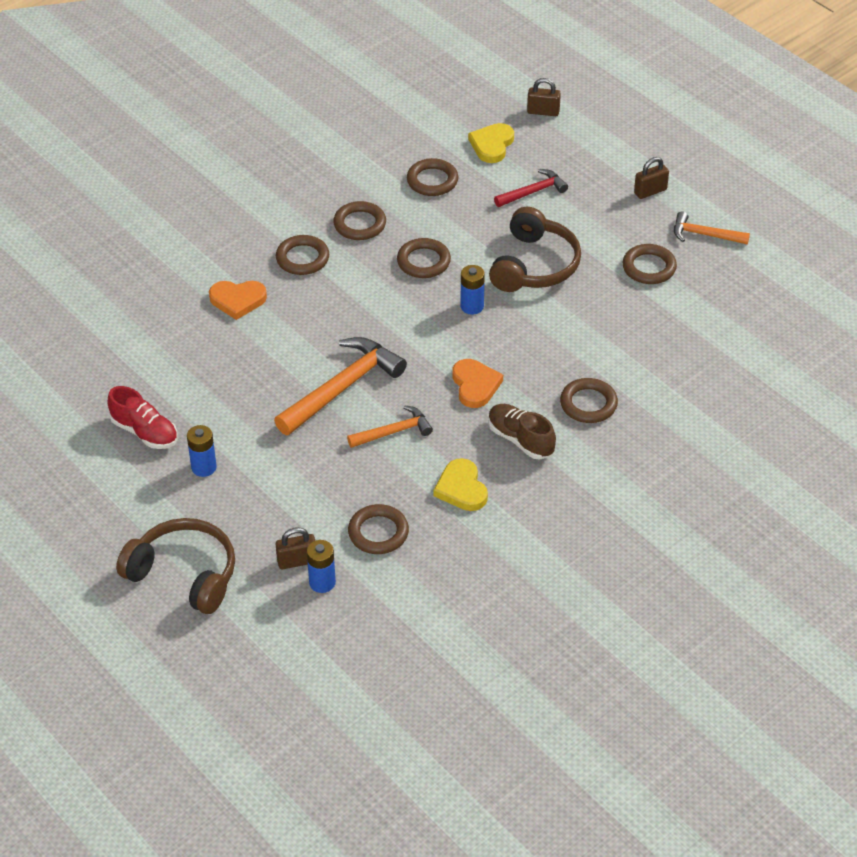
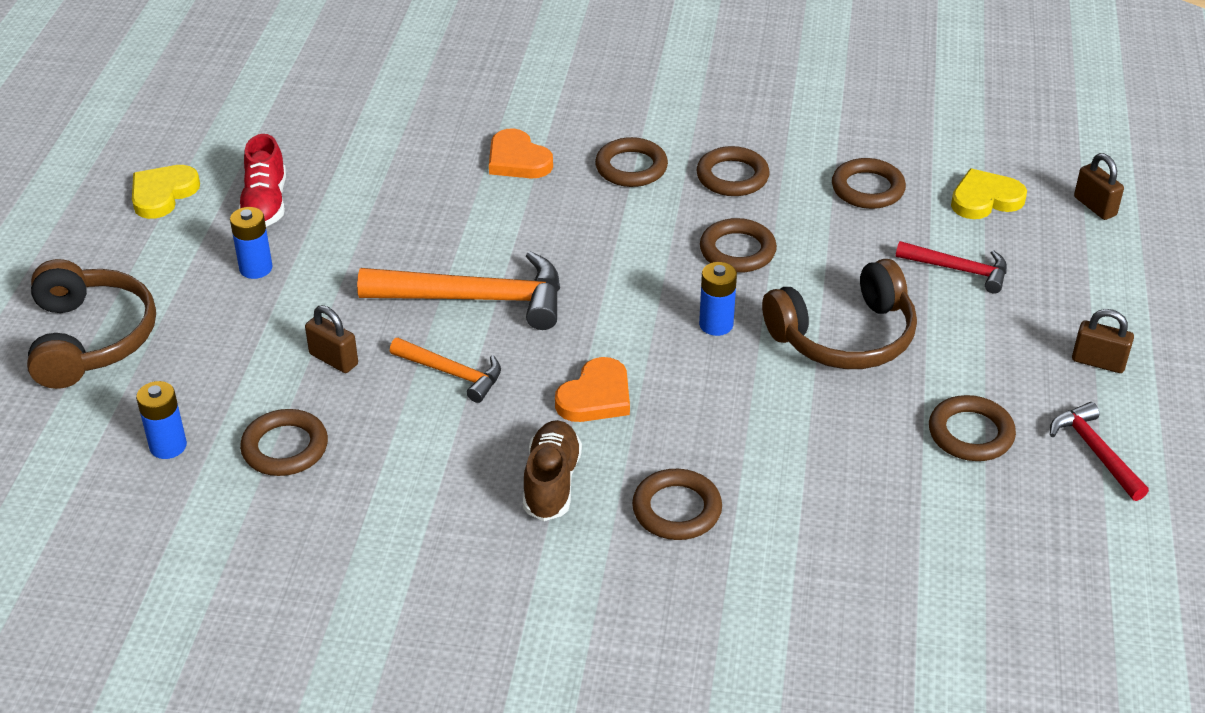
camera: 50 degrees right, 5 degrees down
brown padlock [276,527,315,569] -> brown padlock moved to [305,305,358,373]
yellow heart [433,458,488,511] -> yellow heart moved to [132,165,200,219]
orange hammer [674,211,750,244] -> red hammer [1050,402,1149,501]

